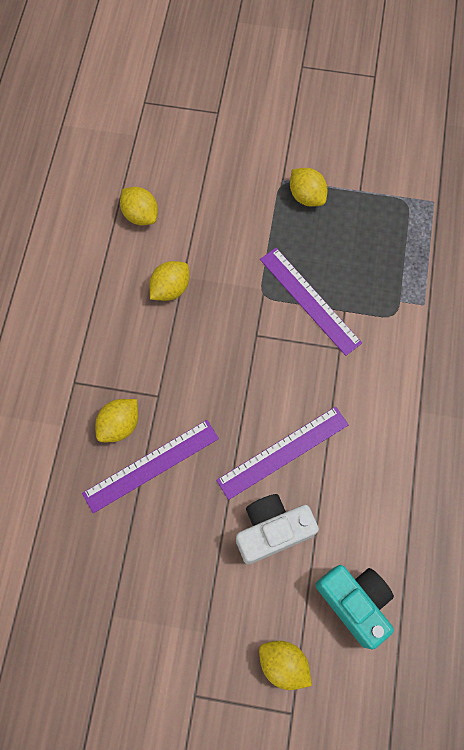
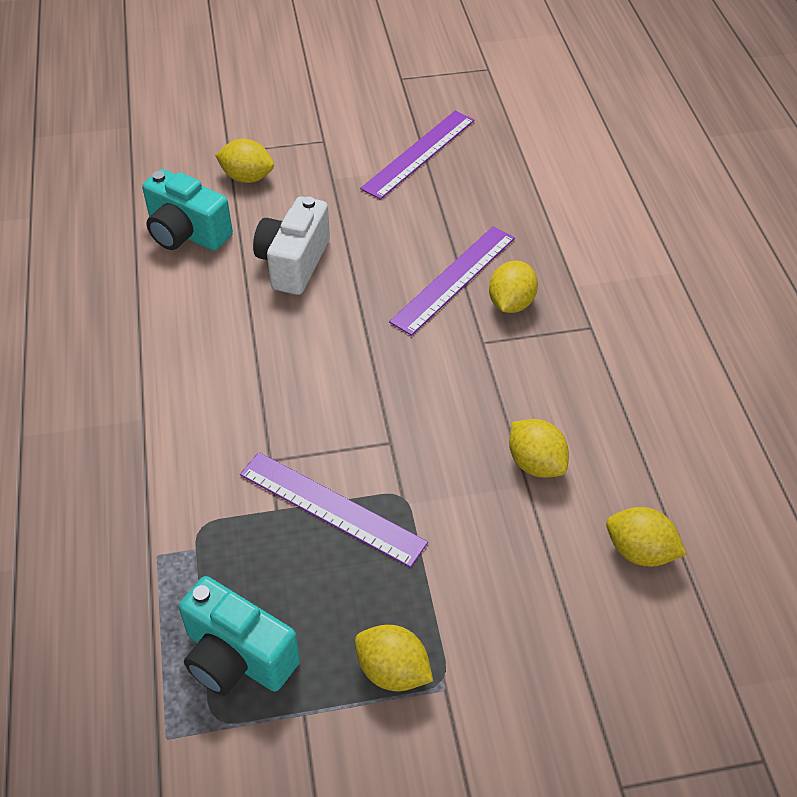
camera: 160 degrees right, 20 degrees down
yellow lemon [149,261,189,301] -> yellow lemon turned 60 degrees counterclockwise [509,419,569,478]
purple ruler [216,407,349,500] -> purple ruler moved to [360,111,475,200]
white camera [236,494,319,564] -> white camera turned 150 degrees clockwise [253,197,330,295]
none -> turquoise camera [179,576,300,696]

